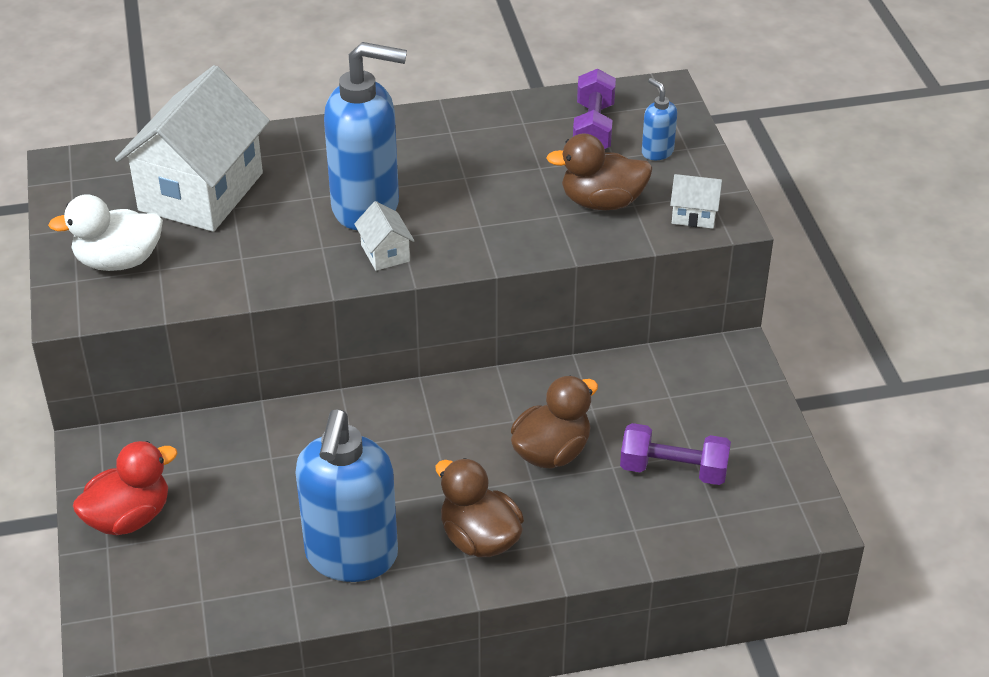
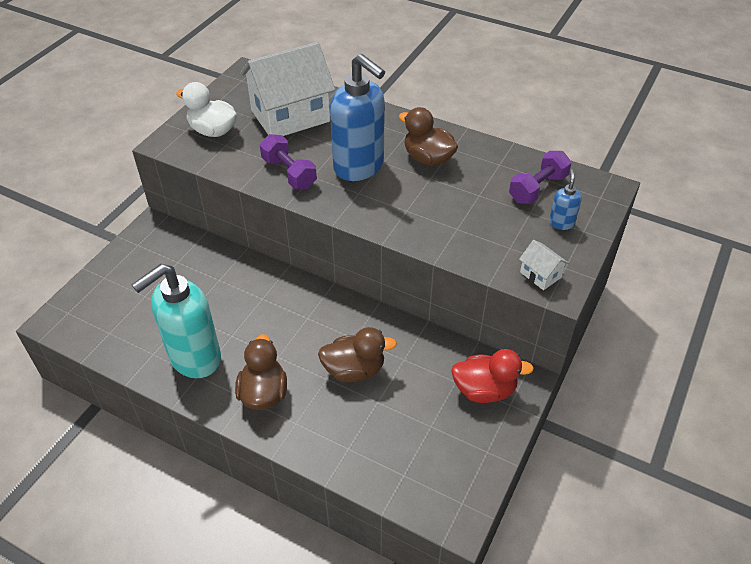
camera: 40 degrees right, 5 degrees up
red duck [73,441,178,535] -> red duck moved to [451,349,534,403]
blue soap dispenser [296,410,398,582] -> turquoise soap dispenser [132,264,221,378]
white house [354,201,415,271] -> none
brown duck [546,133,653,210] -> brown duck moved to [399,107,458,166]
purple dumbbell [620,423,731,485] -> purple dumbbell moved to [260,134,317,189]

